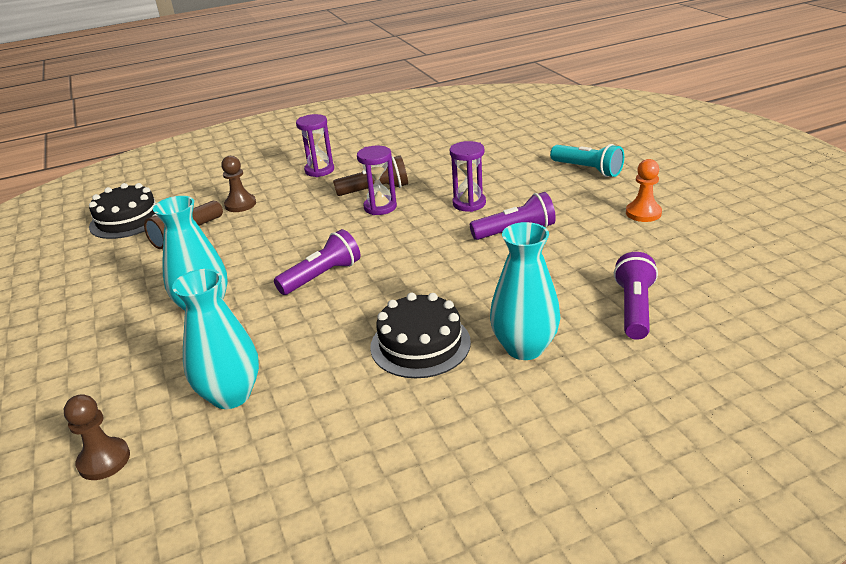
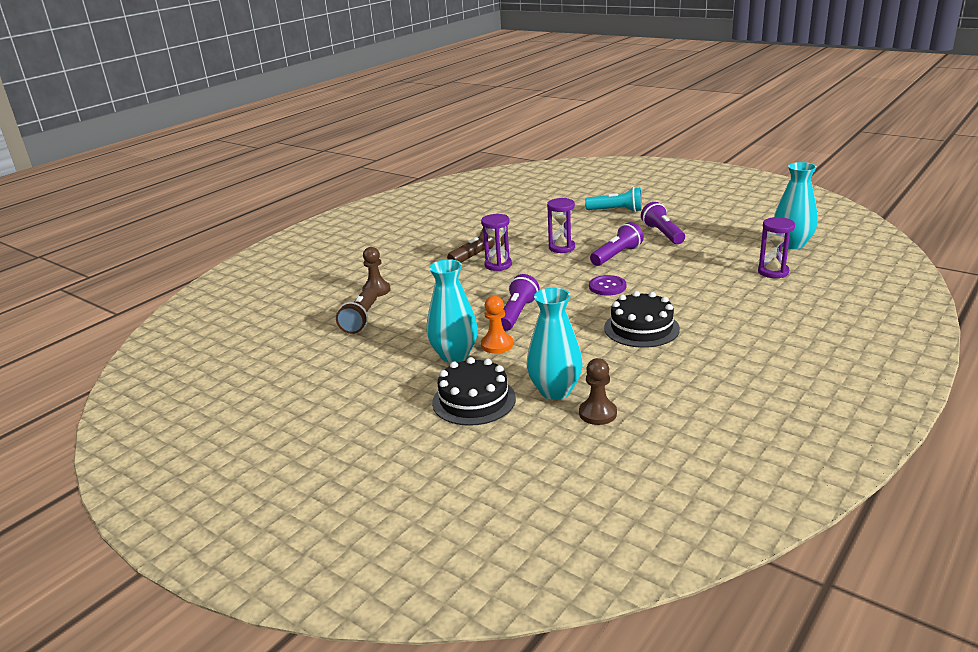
camera: 30 degrees left, 5 degrees down
brown pawn [64,394,130,480] -> brown pawn moved to [579,358,617,425]
black cake [89,183,157,239] -> black cake moved to [432,357,516,426]
purple hourglass [296,114,334,177] -> purple hourglass moved to [758,217,795,278]
turquoise vase [490,222,560,360] -> turquoise vase moved to [774,162,818,249]
purple flashlight [614,252,658,340] -> purple flashlight moved to [641,202,685,244]
orange pawn [626,159,662,222] -> orange pawn moved to [481,296,513,353]
none -> purple button [589,275,626,296]

